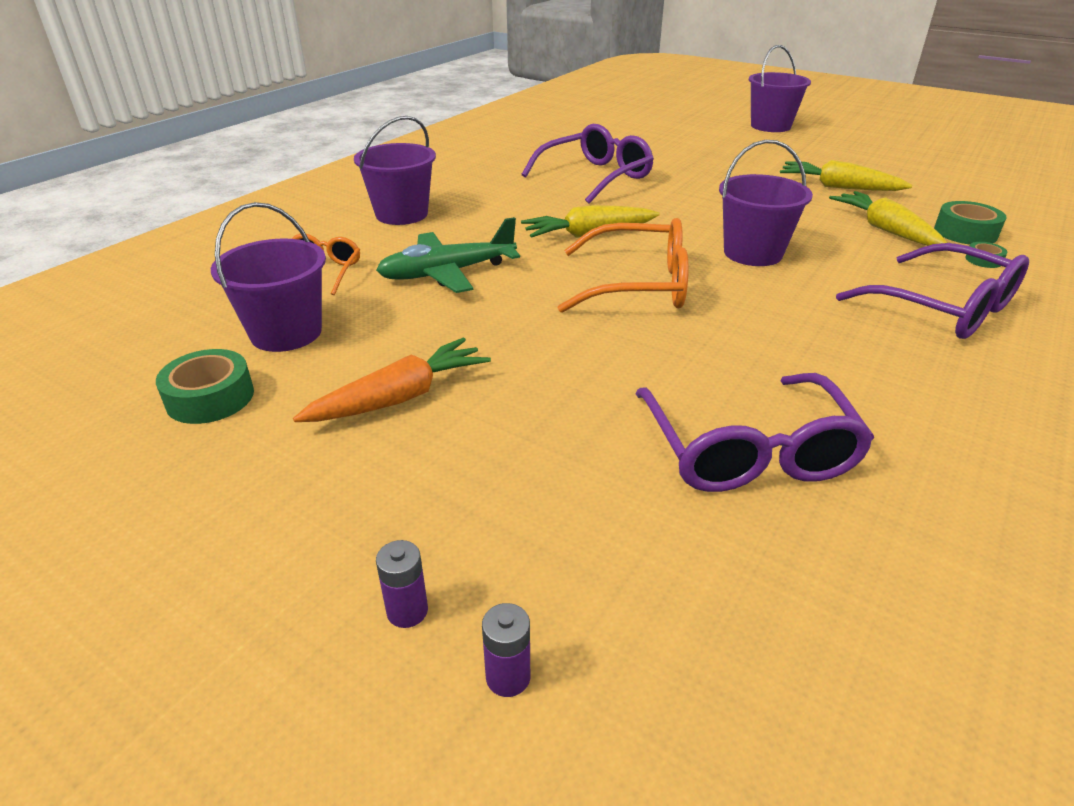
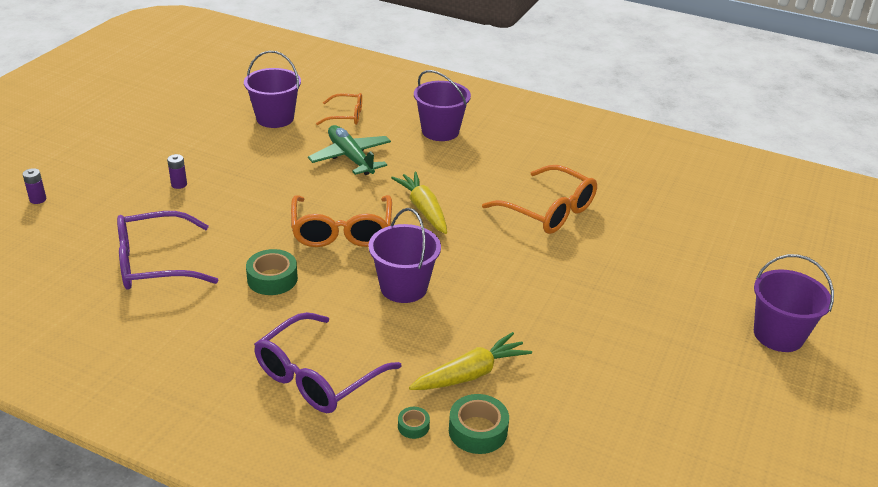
camera: 80 degrees right, 0 degrees up
green tape [156,349,254,424] -> green tape moved to [246,249,298,295]
orange carrot [293,338,491,422] -> none
purple battery [376,540,428,628] -> purple battery moved to [167,154,187,189]
purple glasses [522,124,654,203] -> orange glasses [482,165,597,234]
yellow carrot [780,160,912,191] -> none

